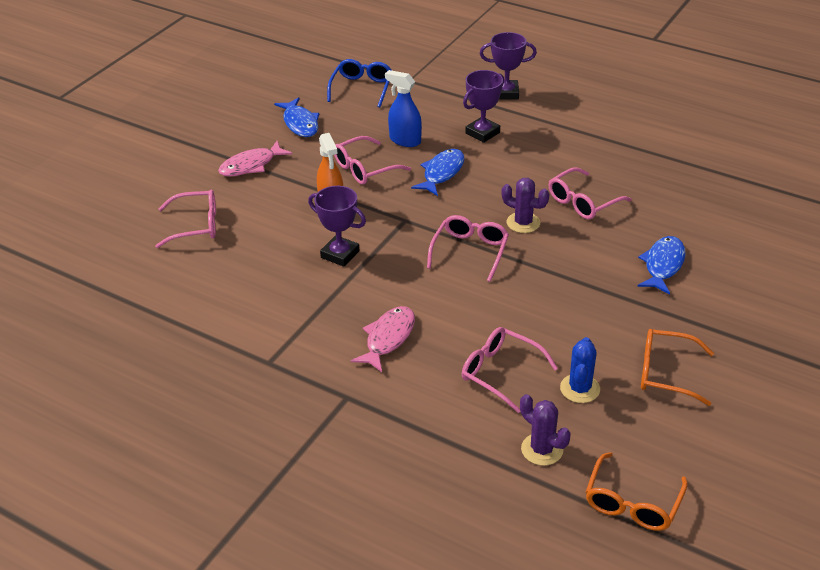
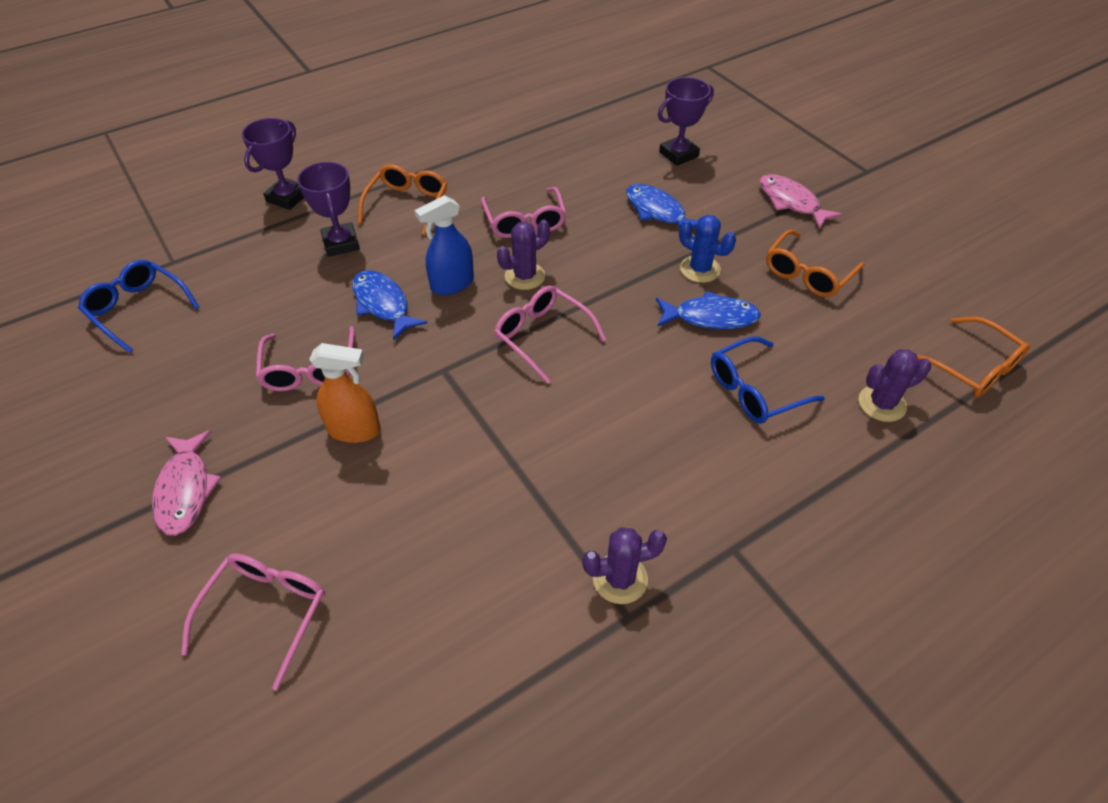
camera: 65 degrees left, 10 degrees up
blue fish [274,97,319,137] -> blue fish moved to [656,291,761,329]
purple trophy [308,186,366,267] -> purple trophy moved to [658,77,714,166]
pink fish [351,306,415,372] -> pink fish moved to [760,174,843,230]
blue spray bottle [385,70,422,147] -> blue spray bottle moved to [415,195,474,295]
pink glasses [462,327,558,413] -> blue glasses [711,336,825,424]
blue cactus [560,337,600,403] -> blue cactus moved to [679,215,736,283]
none -> orange glasses [358,164,447,236]
none -> purple cactus [582,527,667,604]

